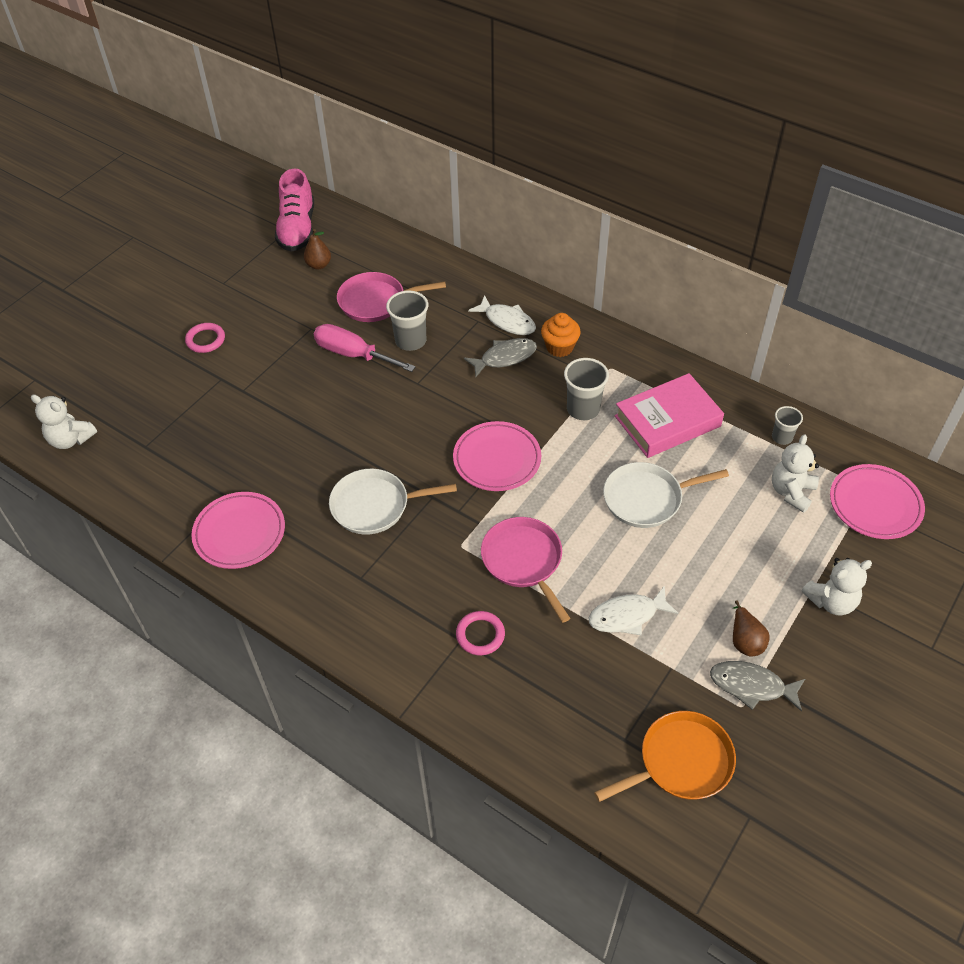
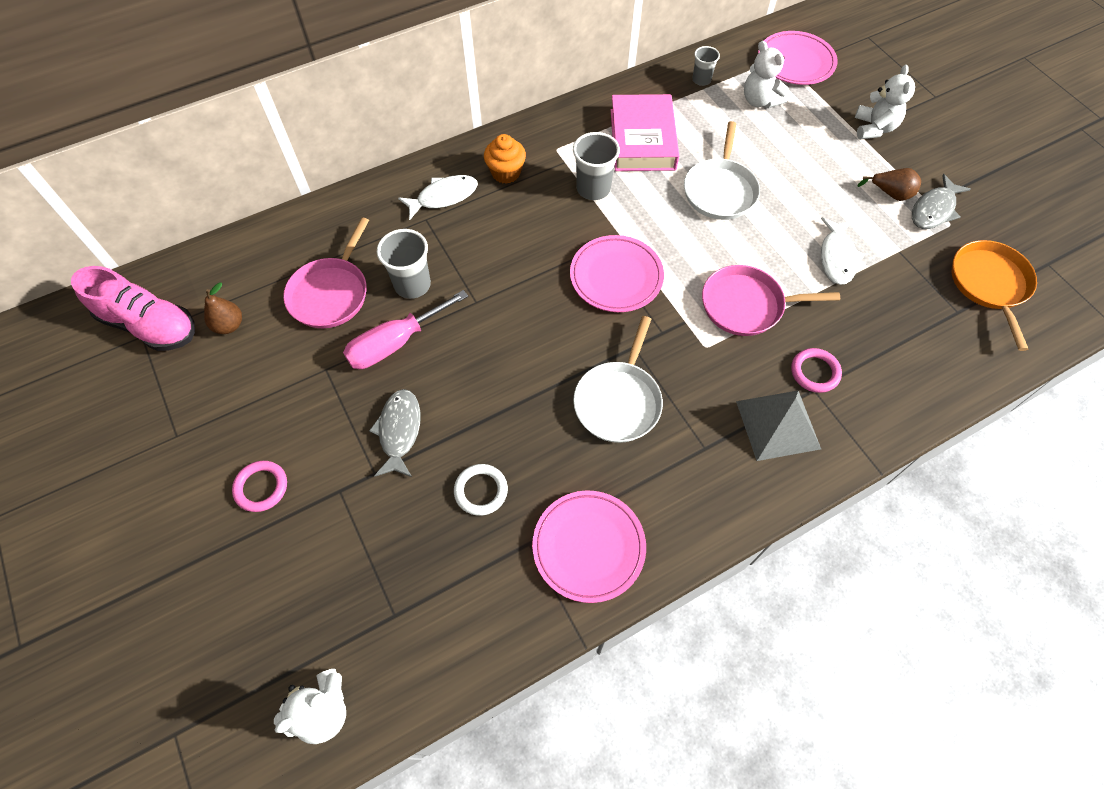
camera: 65 degrees left, 10 degrees up
grey fish [464,338,537,377] -> grey fish moved to [369,389,421,477]
none -> white ring [454,464,508,516]
none -> grey pyramid [736,391,821,461]

